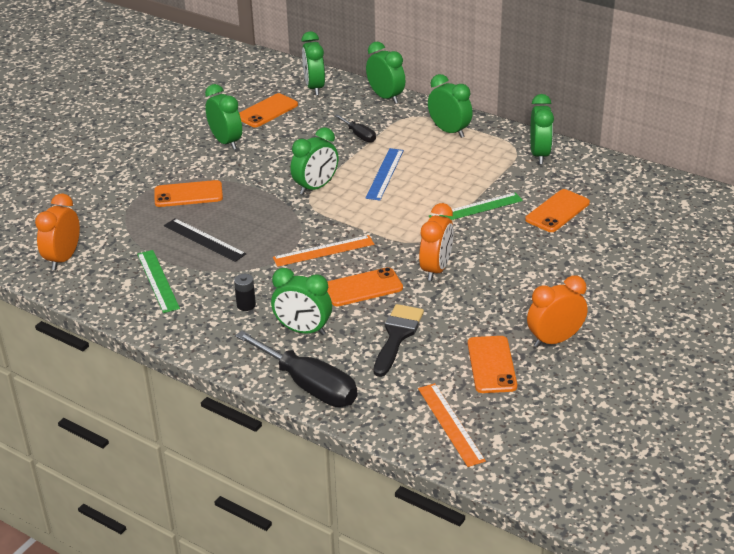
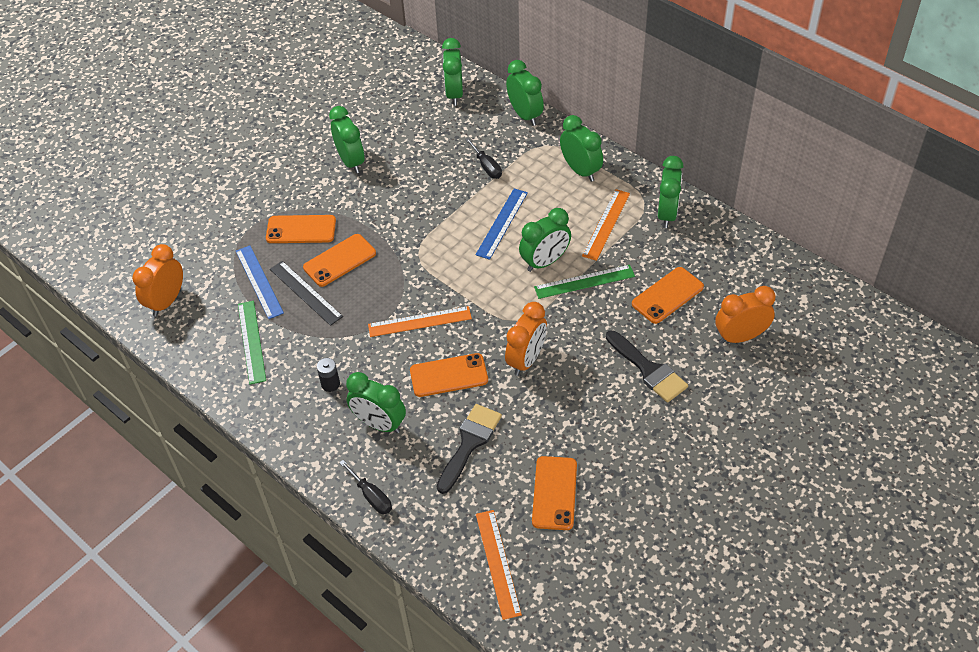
camera: 10 degrees right, 15 degrees up
black screwdriver [235,331,358,407] -> black screwdriver [339,460,392,514], size x0.51
orange phone [239,93,298,128] -> orange phone moved to [303,234,376,287]
green clock [290,127,338,195] -> green clock moved to [519,208,571,272]
orange clock [527,275,588,348] -> orange clock moved to [715,286,776,344]
none -> blue ruler [236,246,284,319]
none -> orange ruler [582,189,630,261]
none -> black brush [606,330,688,402]

